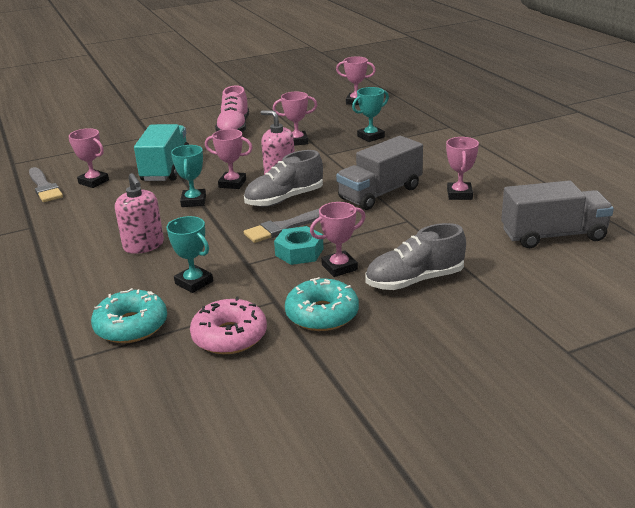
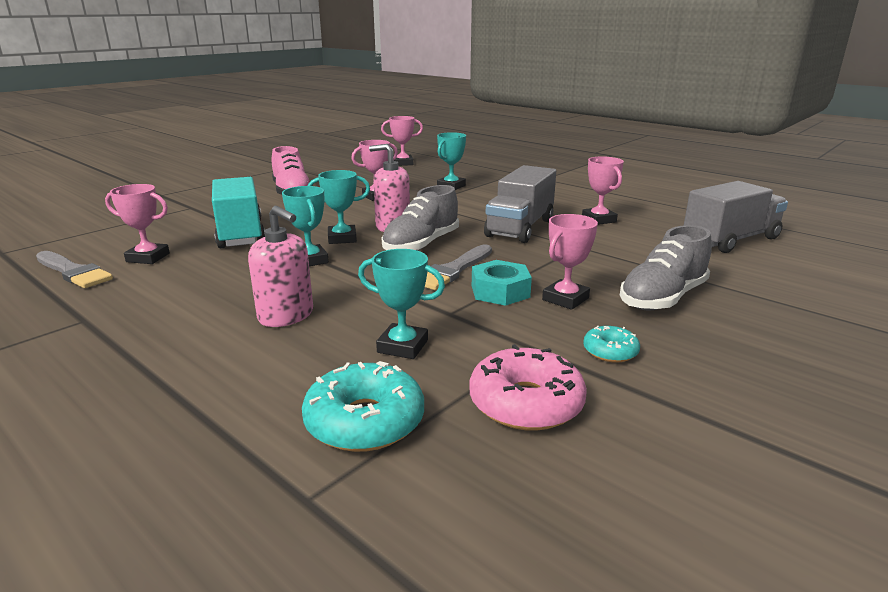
camera: 25 degrees left, 5 degrees down
pink trophy [205,129,253,189] -> turquoise trophy [307,170,370,244]
turquoise donut [285,277,359,331] -> turquoise donut [583,326,640,363], size x0.55

